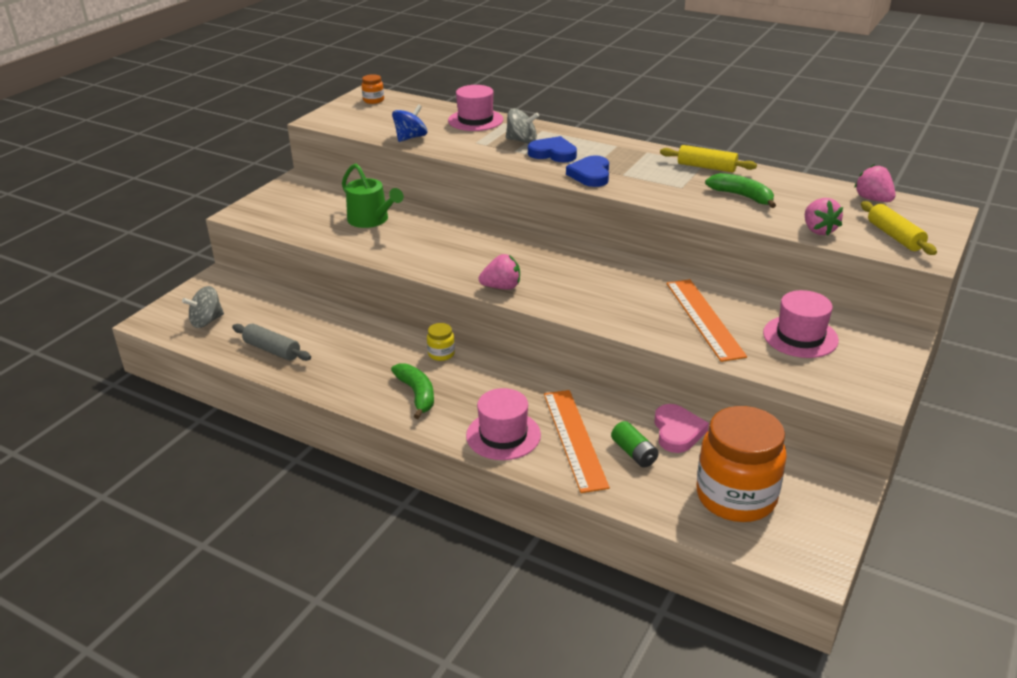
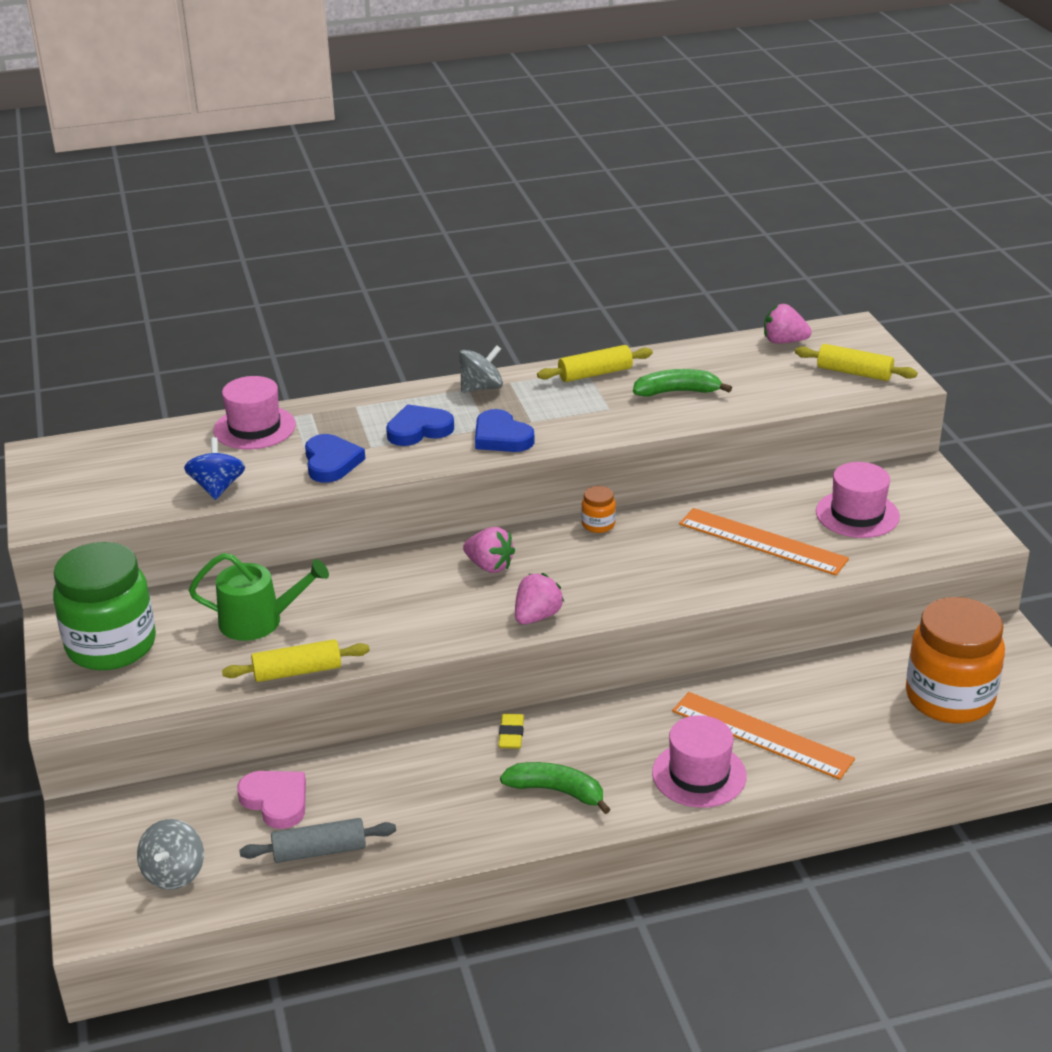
camera: 45 degrees left, 0 degrees up
orange jar [362,74,384,104] -> orange jar moved to [582,486,616,533]
yellow jar [427,323,455,361] -> yellow eraser [498,714,524,749]
grey spinning top [506,108,539,144] -> grey spinning top moved to [459,345,503,393]
green battery [611,421,659,468] -> none
pink heart [654,404,709,453] -> pink heart moved to [237,771,306,829]
pink strawberry [805,198,843,236] -> pink strawberry moved to [463,527,515,573]
none -> green jar [53,542,156,670]
none -> yellow rolling pin [222,639,370,682]
none -> blue heart [305,434,365,483]

